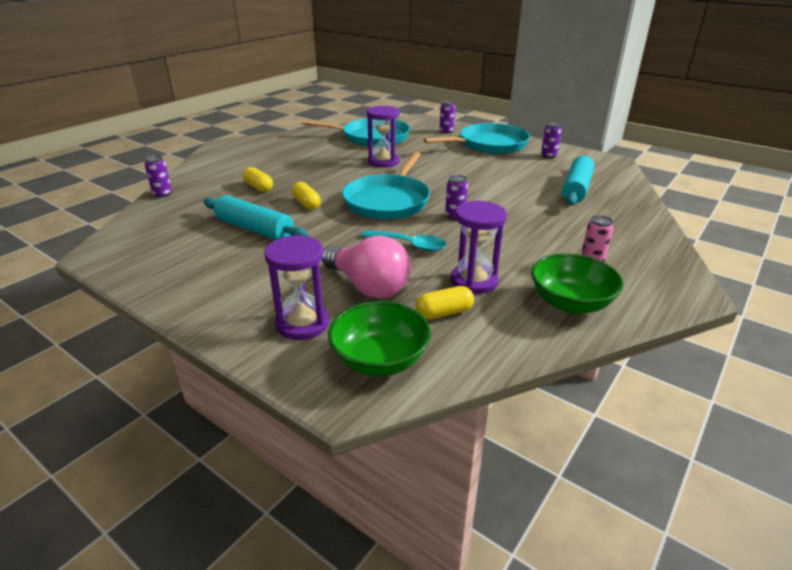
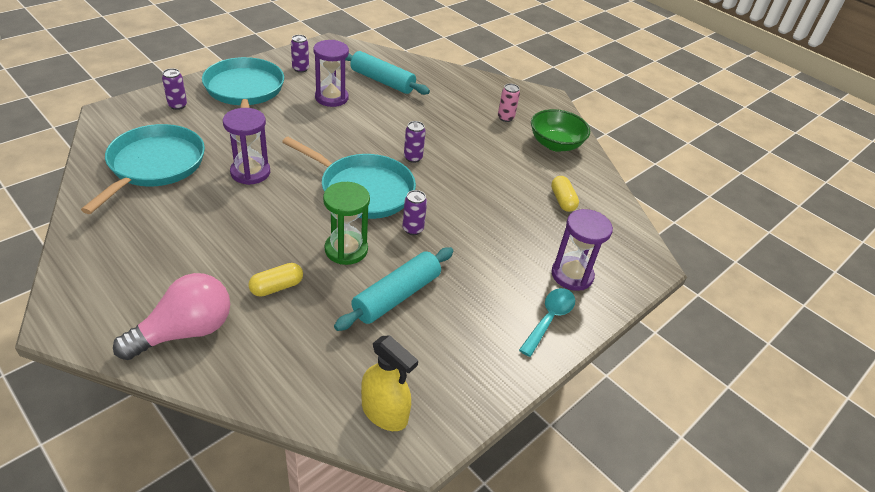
camera: 85 degrees left, 10 degrees up
purple can [144,155,172,198] -> purple can moved to [402,190,427,235]
yellow capsule [292,182,321,210] -> green hourglass [323,182,370,265]
pink light bulb [322,236,411,299] -> pink light bulb moved to [113,273,230,360]
green bowl [328,301,431,376] -> none
turquoise spoon [361,230,447,251] -> turquoise spoon moved to [519,288,575,357]
purple hourglass [451,201,507,294] -> purple hourglass moved to [313,40,349,107]
none -> yellow spray bottle [361,335,418,431]

